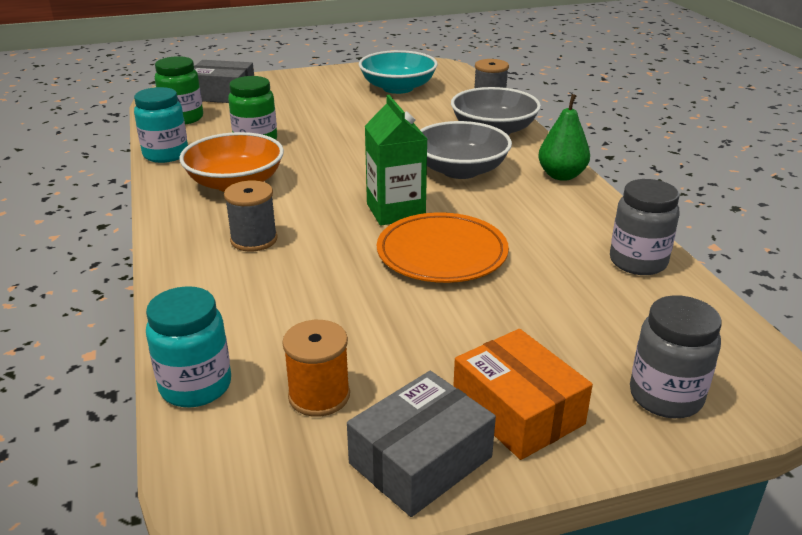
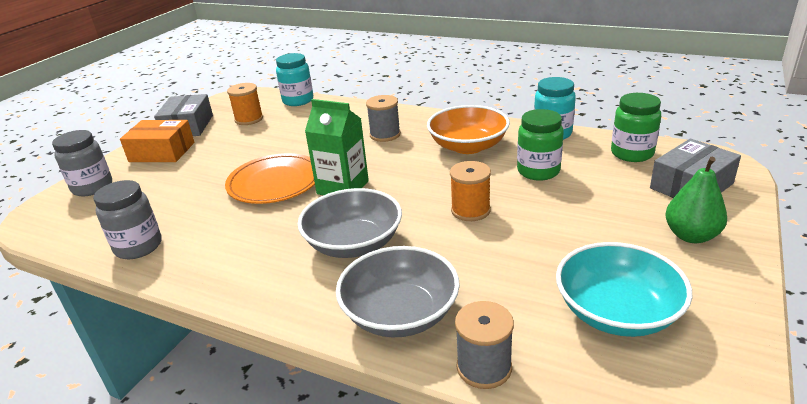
camera: 135 degrees right, 0 degrees up
green pear [538,94,590,181] -> green pear moved to [666,157,727,243]
none -> orange spool [450,161,491,221]

